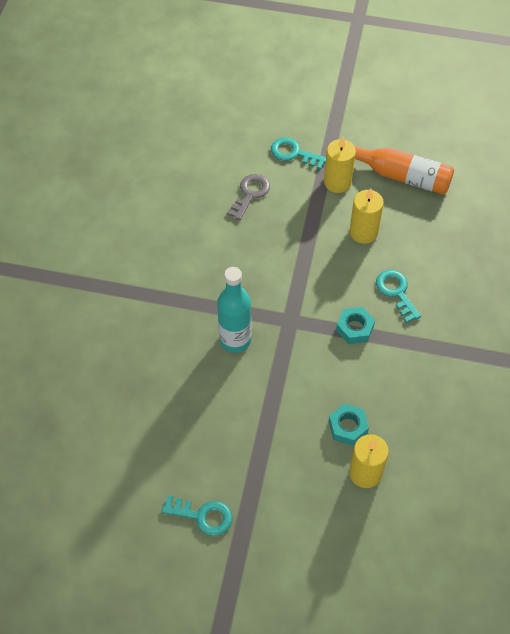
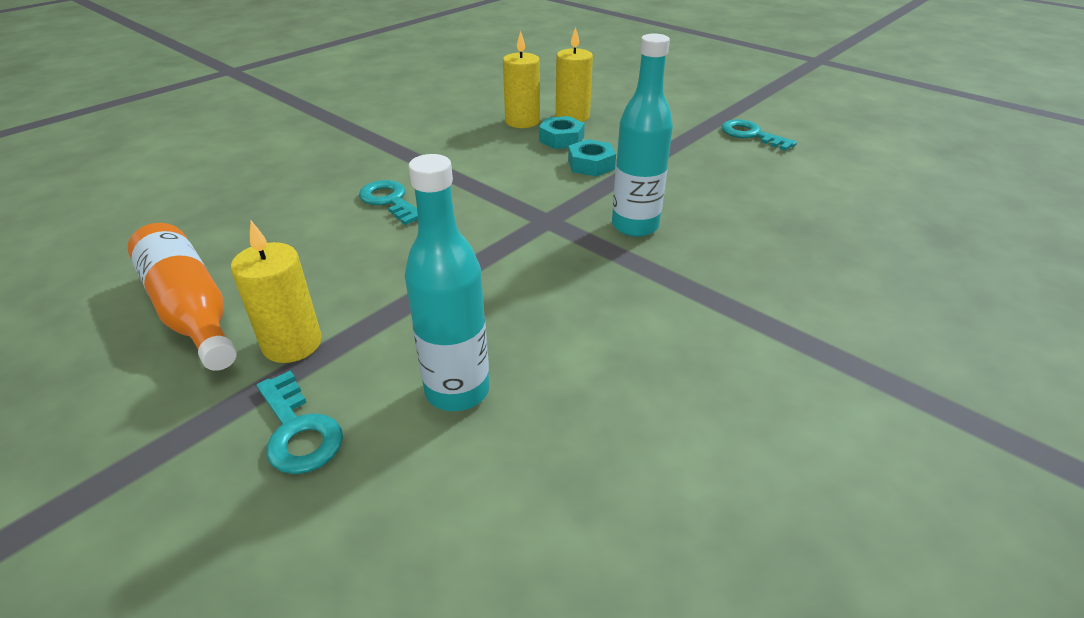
camera: 150 degrees left, 20 degrees down
grey key [227,174,270,220] -> turquoise bottle [405,154,489,411]
turquoise nut [336,307,375,344] -> turquoise nut moved to [568,139,616,177]
yellow candle [349,188,384,244] -> yellow candle moved to [503,31,540,128]
turquoise key [376,270,421,323] -> turquoise key turned 135 degrees clockwise [359,180,418,225]

